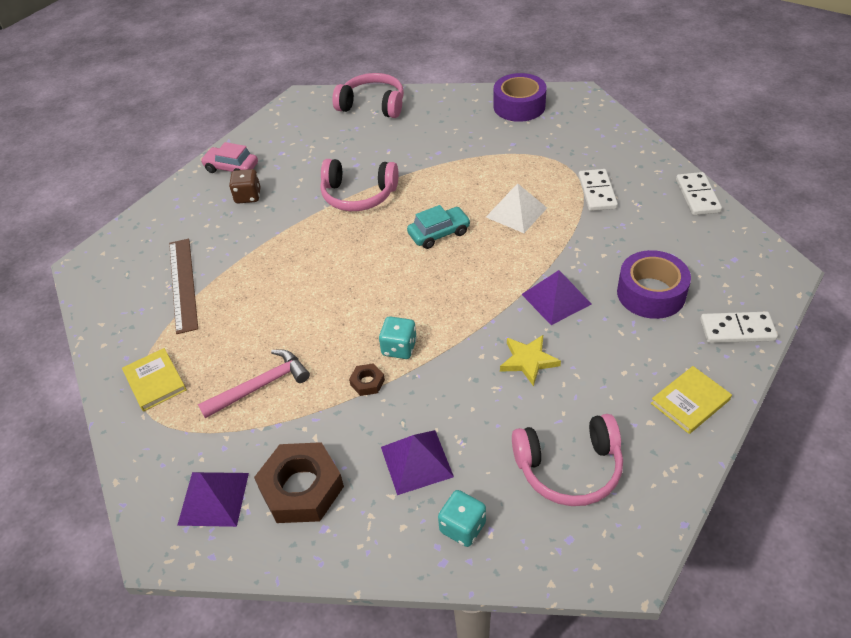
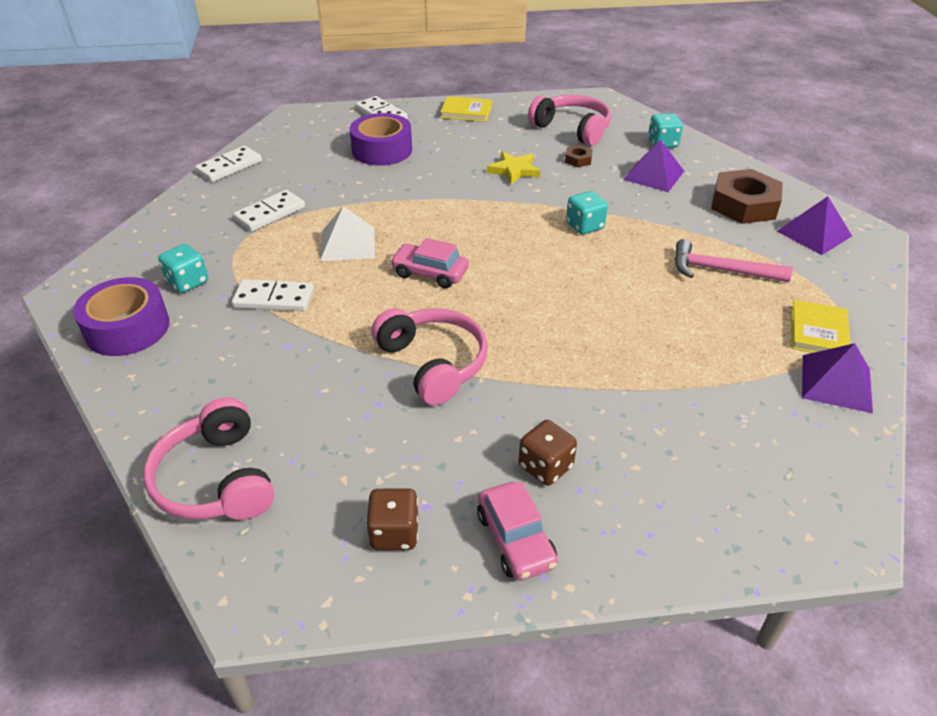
camera: 135 degrees left, 5 degrees down
brown ruler [169,239,198,334] -> none
brown nut [349,363,385,396] -> brown nut moved to [565,145,593,167]
turquoise car [407,205,471,249] -> pink car [390,238,469,288]
purple pyramid [521,270,592,325] -> purple pyramid moved to [802,343,873,413]
none -> turquoise dice [158,244,208,293]
none -> white domino [232,279,314,311]
none -> brown dice [366,488,418,550]

